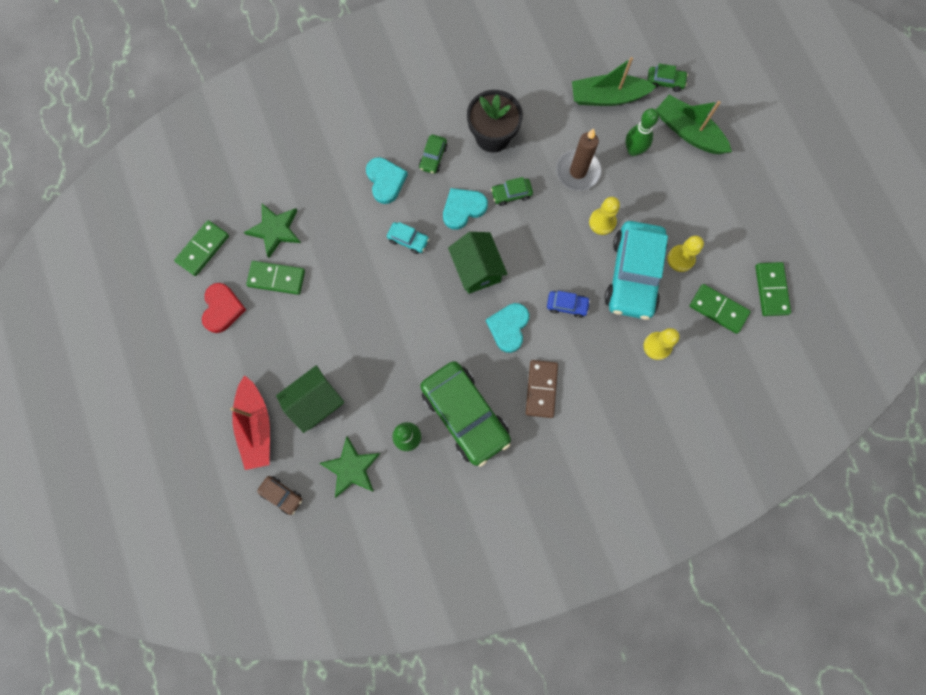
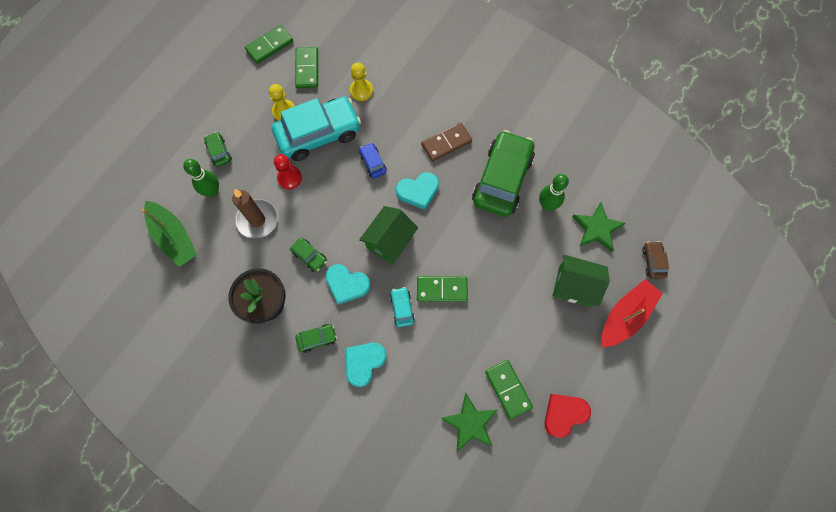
camera: 125 degrees left, 5 degrees down
green domino [174,220,229,276] -> green domino moved to [417,276,468,302]
yellow pawn [589,197,620,235] -> red pawn [274,154,302,189]
green car [647,64,688,92] -> green car moved to [204,132,232,167]
green boat [656,95,732,154] -> none

